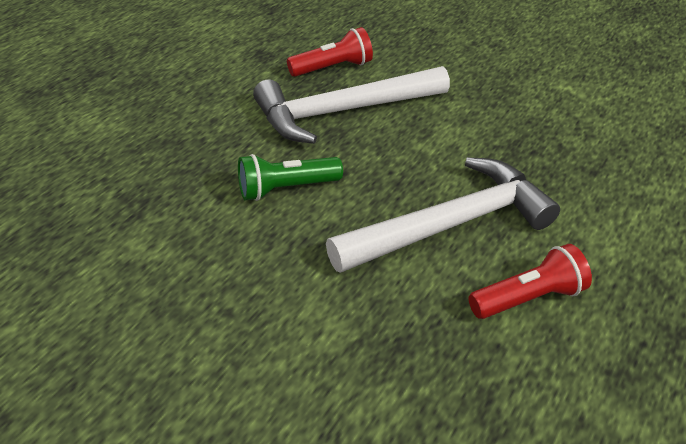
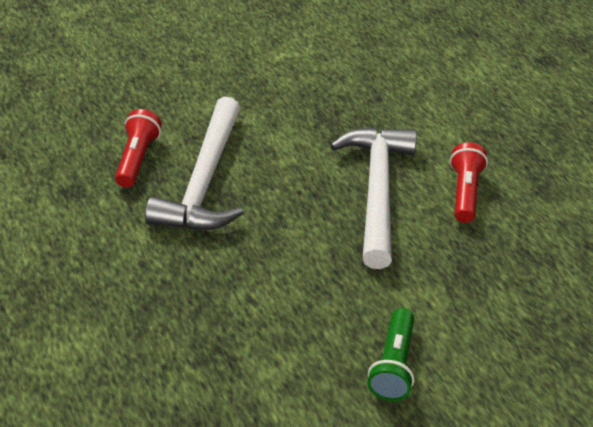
camera: 60 degrees left, 0 degrees up
green flashlight [238,154,343,201] -> green flashlight moved to [368,308,415,401]

